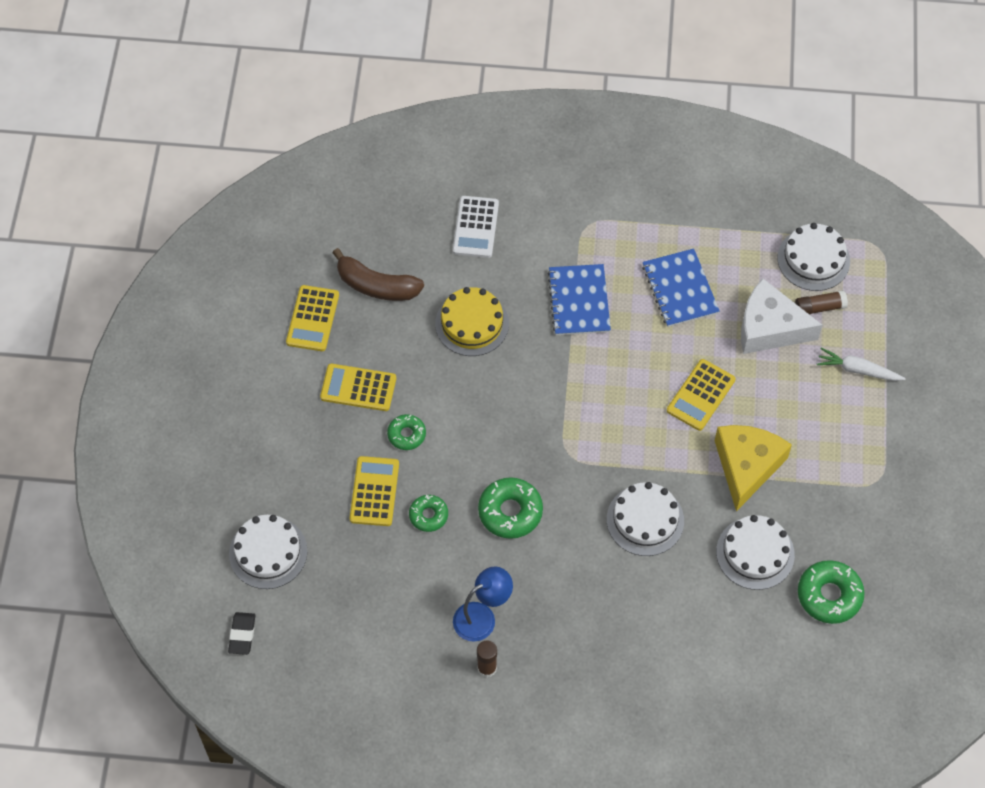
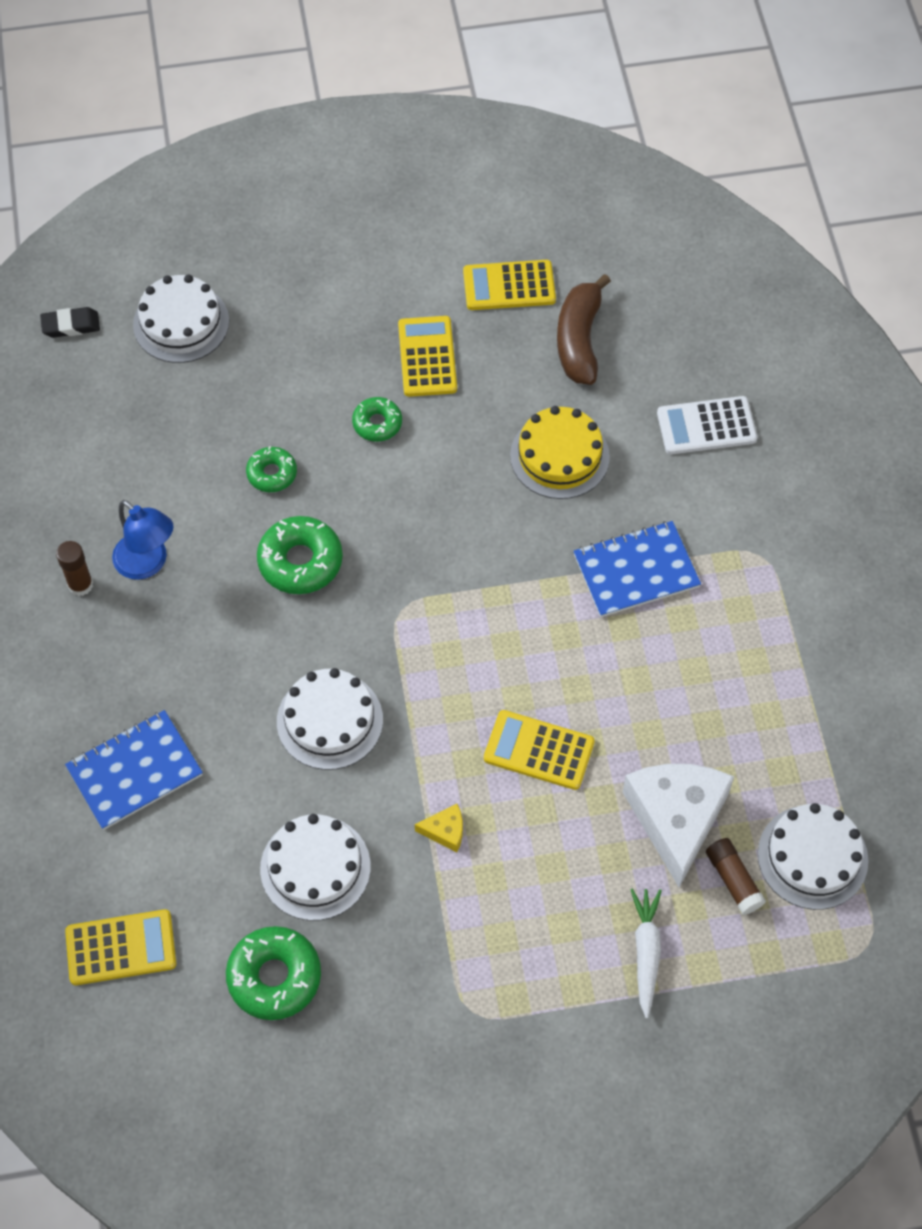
camera: 75 degrees right, 0 degrees up
yellow calculator [350,456,399,526] -> yellow calculator moved to [65,909,176,985]
blue notebook [642,249,720,327] -> blue notebook moved to [65,710,203,830]
yellow cheese [715,425,792,511] -> yellow cheese [415,804,463,852], size x0.42

